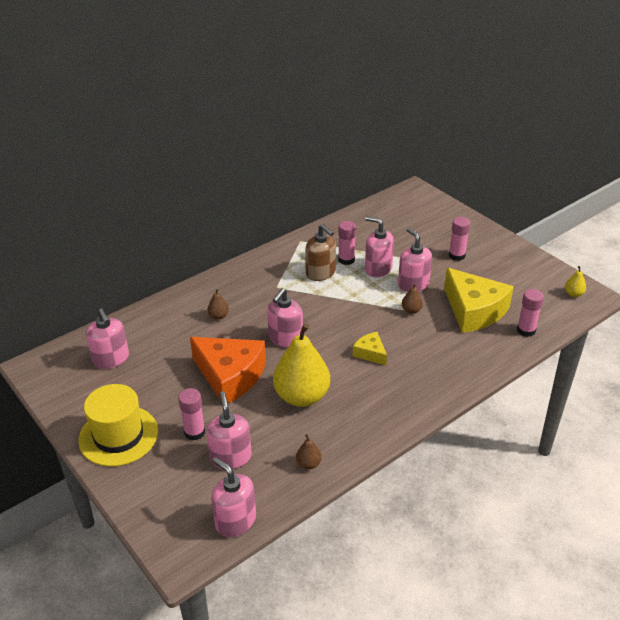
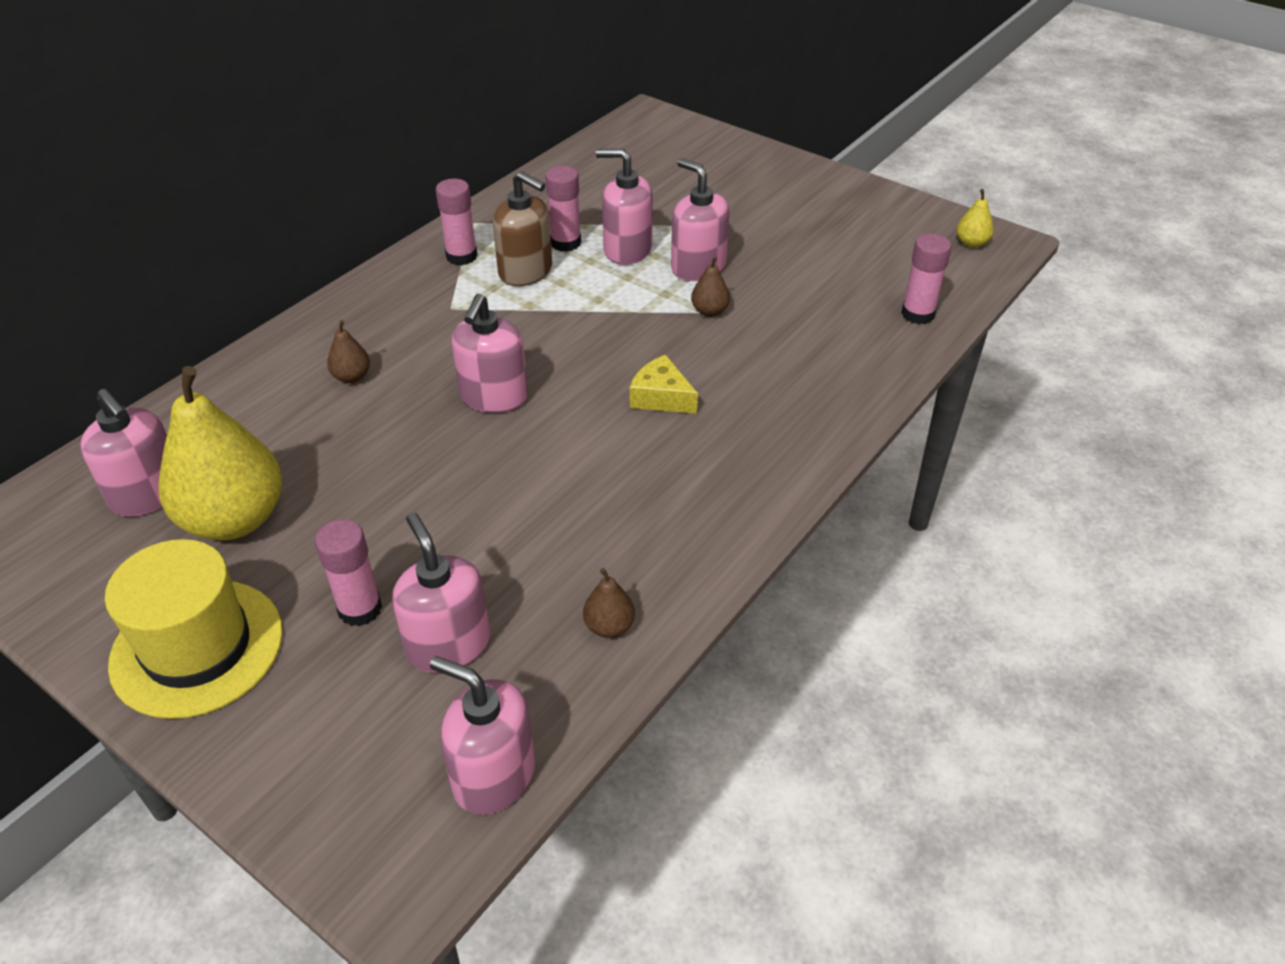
camera: 15 degrees left, 5 degrees up
orange cheese [190,337,266,403] -> none
yellow pear [273,323,330,407] -> yellow pear moved to [158,366,282,540]
yellow cheese [444,268,514,333] -> none
pink glue stick [449,217,470,261] -> pink glue stick moved to [436,179,478,266]

